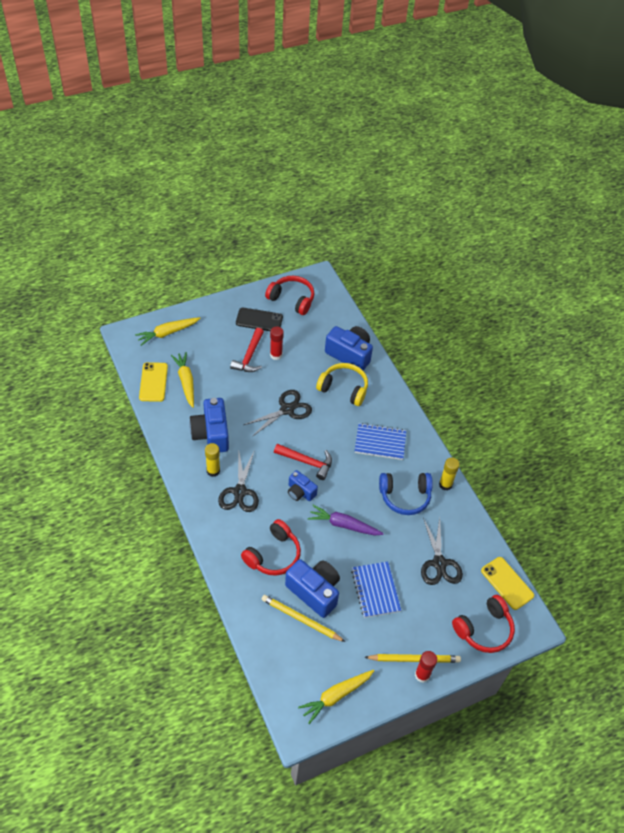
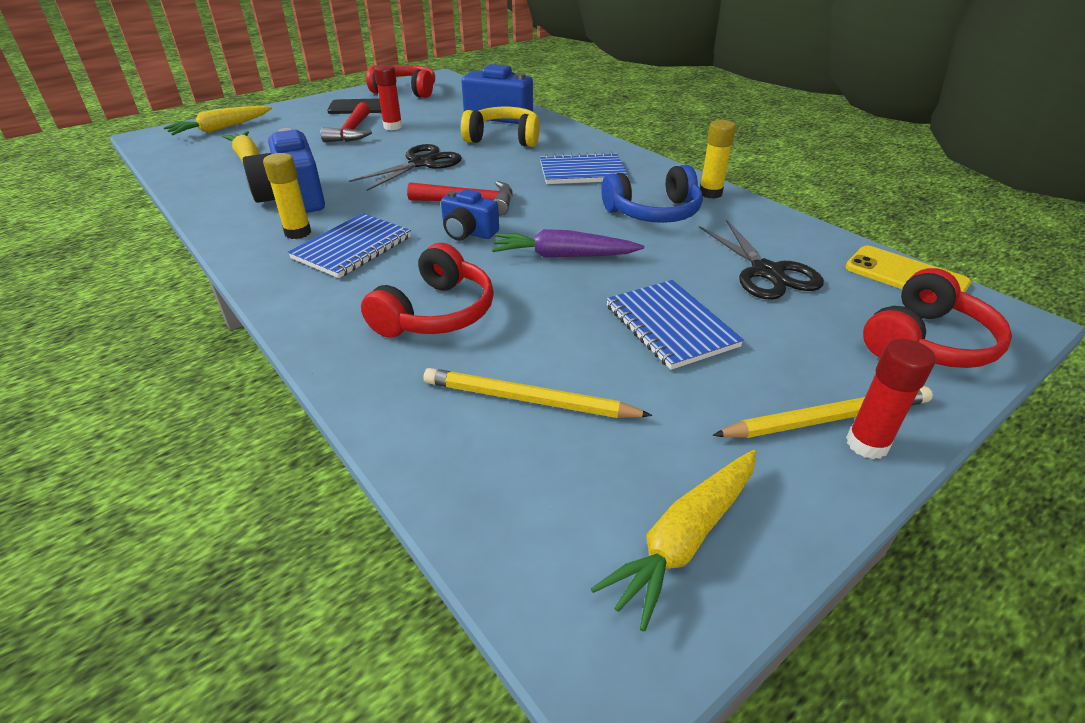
camera: 10 degrees left, 15 degrees down
yellow phone [139,362,168,402] -> none
black scissors [218,450,259,512] -> blue notebook [288,213,411,278]
blue camera [285,559,340,618] -> none

